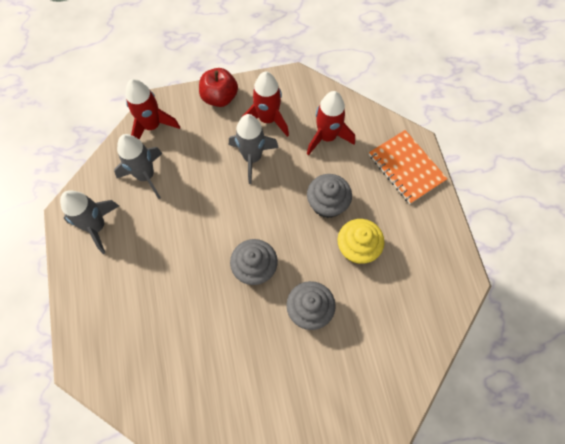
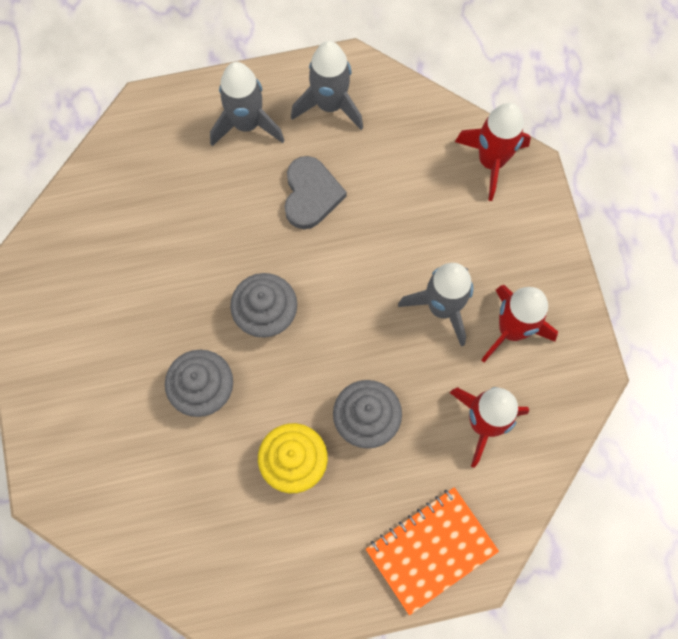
camera: 90 degrees right, 5 degrees up
grey rocket [114,134,162,199] -> grey rocket moved to [210,62,285,146]
red apple [199,68,238,107] -> none
none -> grey heart [285,156,347,229]

